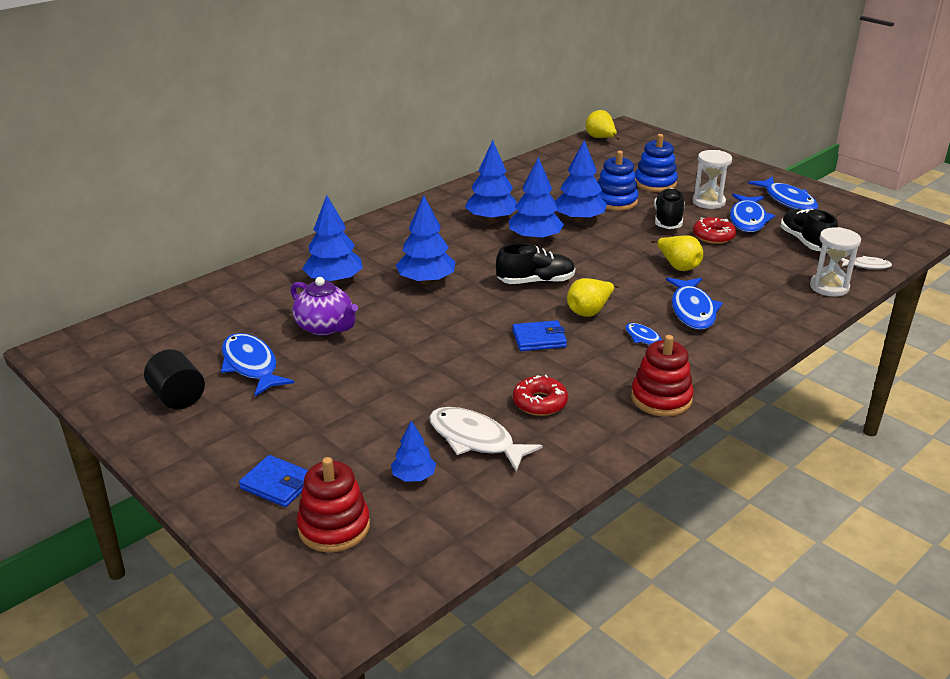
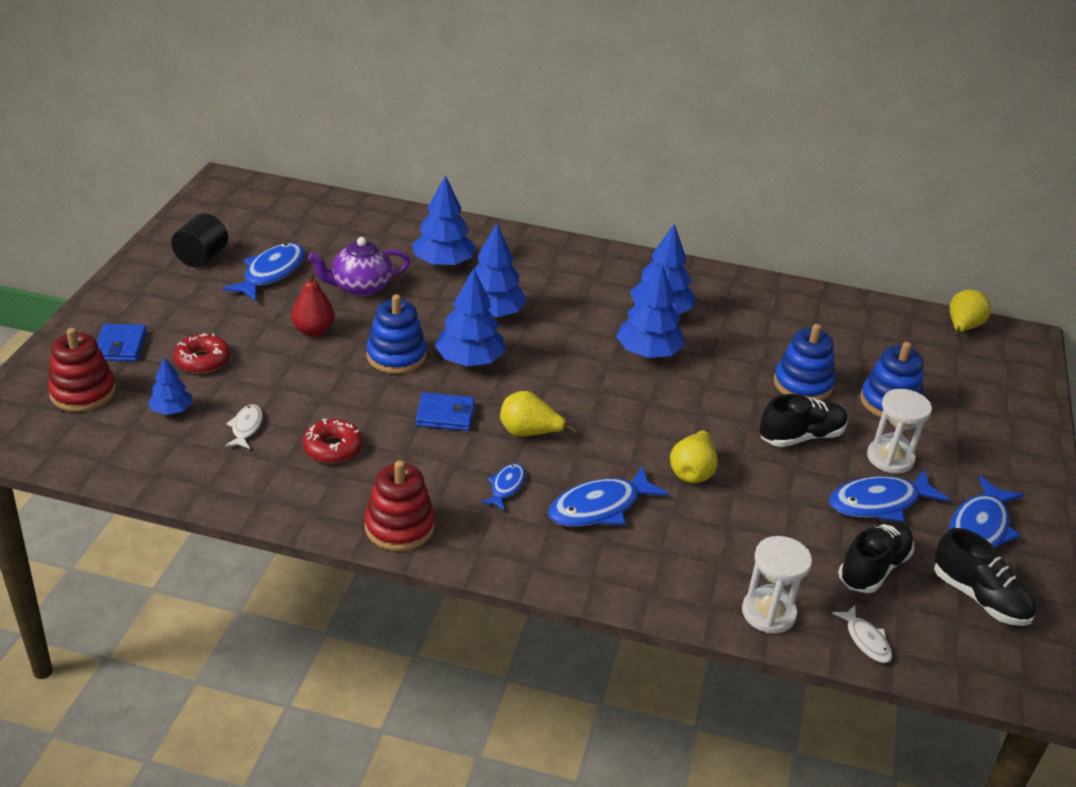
camera: 55 degrees right, 5 degrees up
purple teapot [291,277,358,336] -> purple teapot turned 60 degrees clockwise [308,237,410,296]
white fish [429,407,543,472] -> white fish [225,404,263,449], size x0.54
black shoe [496,243,575,284] -> black shoe moved to [934,528,1036,626]
blue wallet [512,320,567,351] -> blue wallet turned 45 degrees counterclockwise [416,392,475,431]
blue tree [555,140,607,222] -> blue tree moved to [435,268,505,366]
red donut [693,217,736,244] -> red donut moved to [173,333,230,374]
none -> red pear [291,271,335,336]
none -> blue stacking toy [366,294,426,374]

